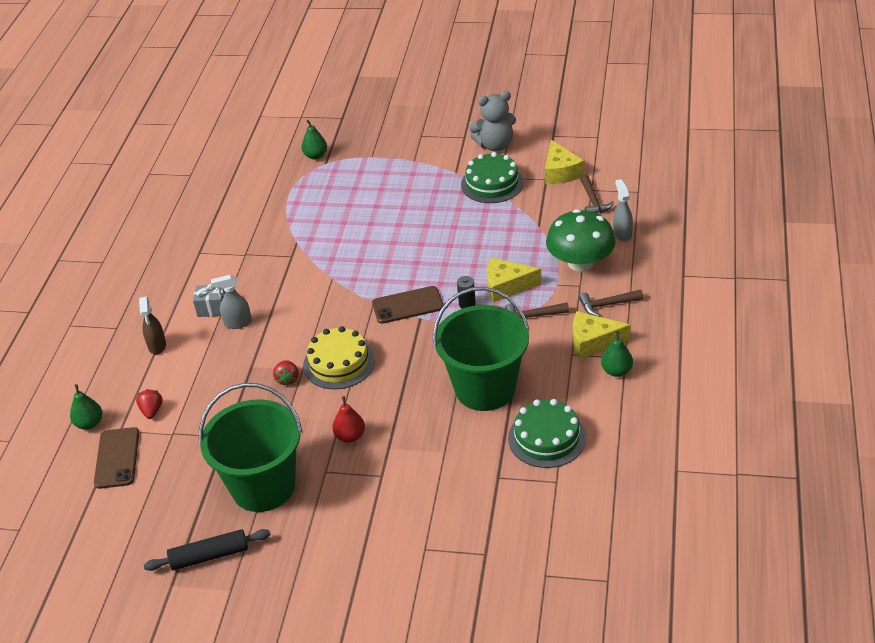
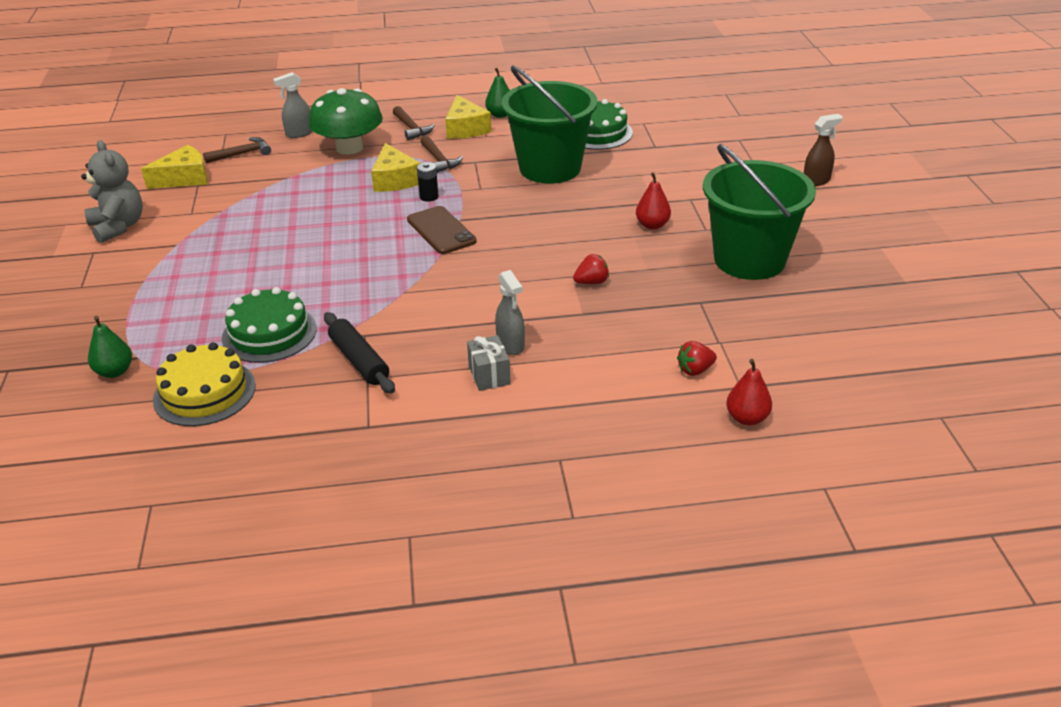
camera: 110 degrees left, 5 degrees down
green pear [70,384,102,430] -> red pear [726,359,772,425]
brown phone [94,427,139,489] -> none
brown spray bottle [139,297,166,355] -> brown spray bottle moved to [804,114,843,186]
black rolling pin [144,529,270,571] -> black rolling pin moved to [324,312,395,394]
yellow cake [303,326,375,389] -> yellow cake moved to [153,342,256,426]
green cake [461,152,524,203] -> green cake moved to [222,287,317,363]

